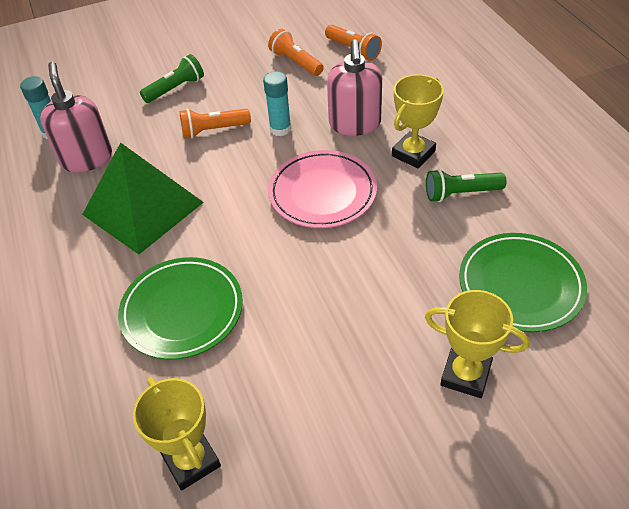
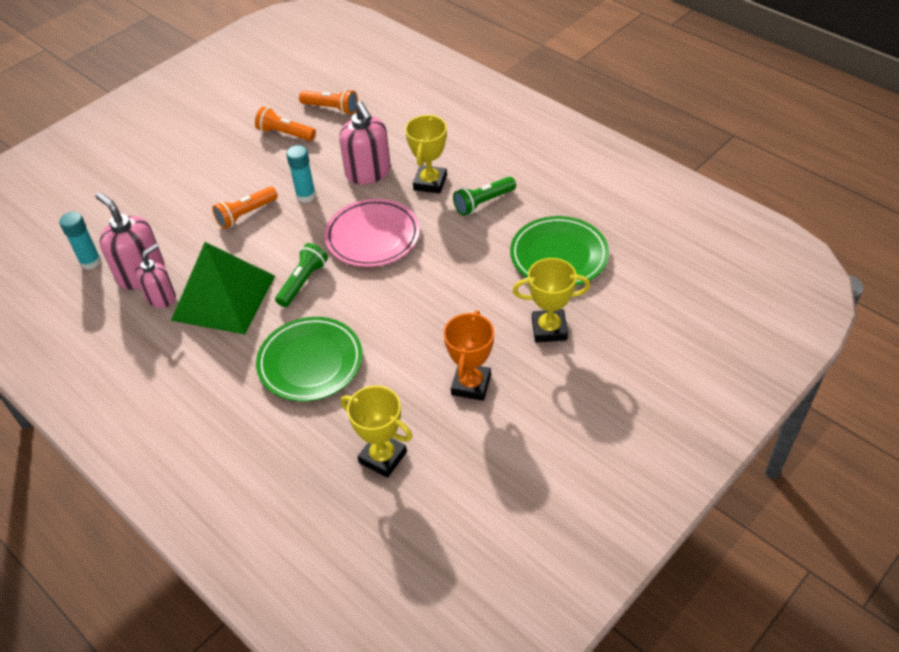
camera: 25 degrees left, 0 degrees up
green flashlight [140,54,204,103] -> green flashlight moved to [275,243,328,307]
none -> pink soap dispenser [135,244,176,308]
none -> orange trophy [443,311,494,401]

